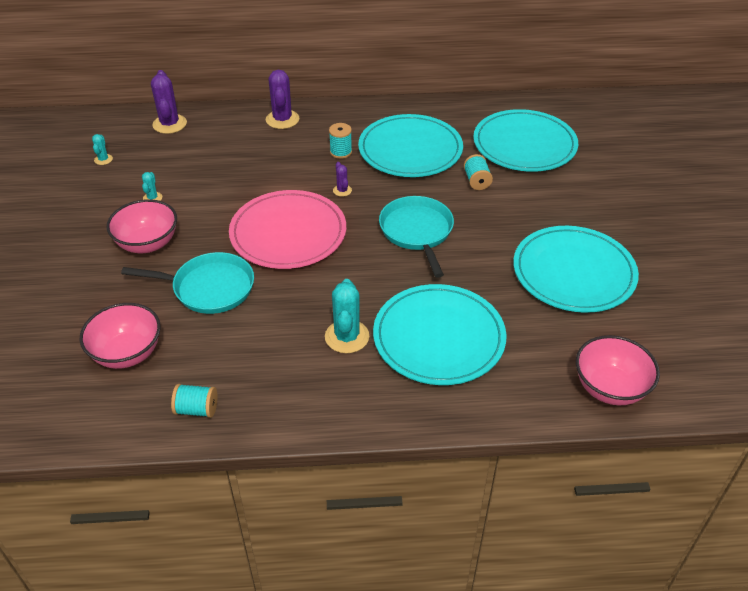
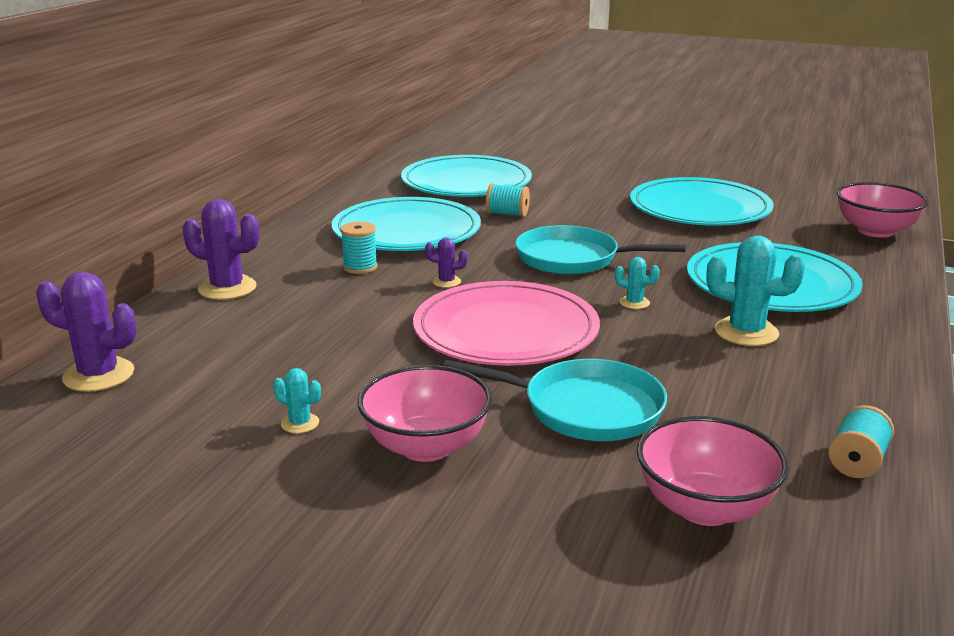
camera: 65 degrees left, 20 degrees down
turquoise cactus [92,134,113,165] -> turquoise cactus moved to [615,257,660,309]
turquoise pan [121,252,254,314] -> turquoise pan turned 75 degrees clockwise [443,359,667,441]

